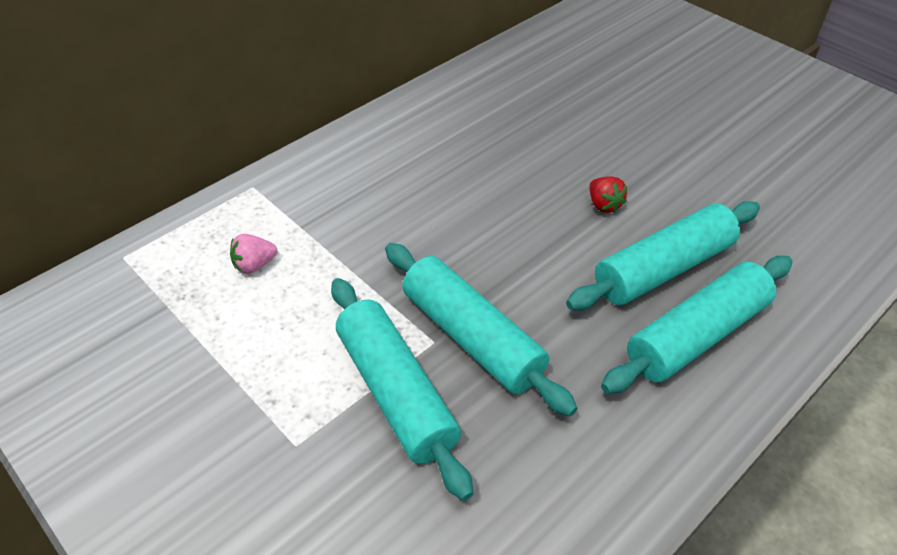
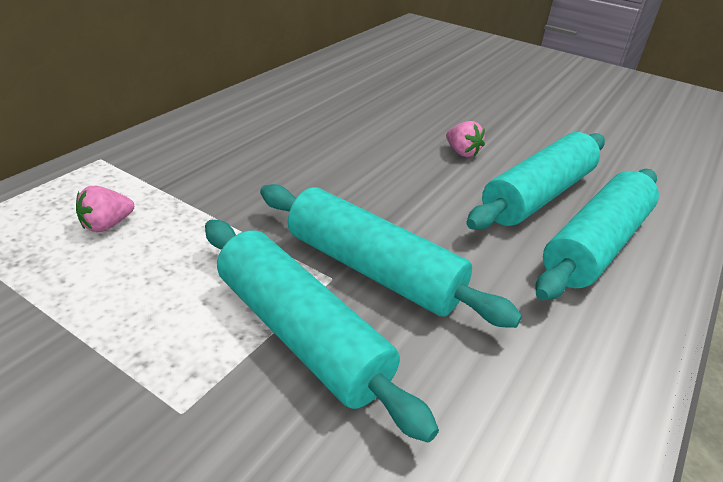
camera: 15 degrees left, 10 degrees down
red strawberry [589,176,627,213] -> pink strawberry [446,121,485,157]

